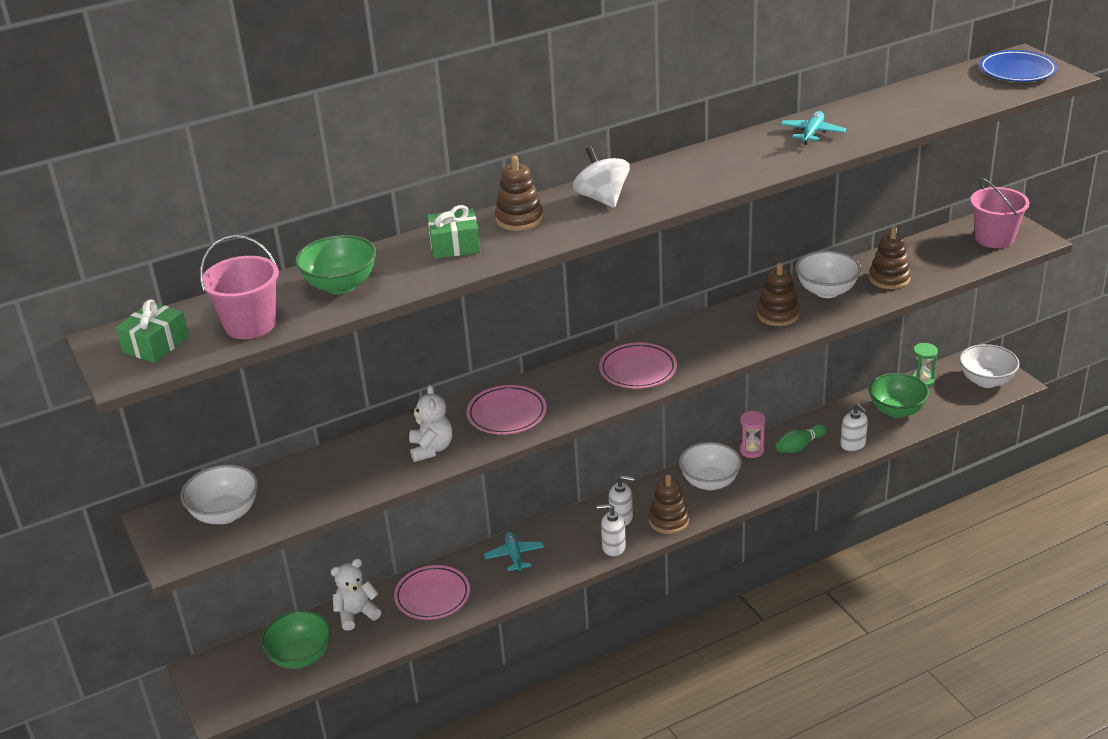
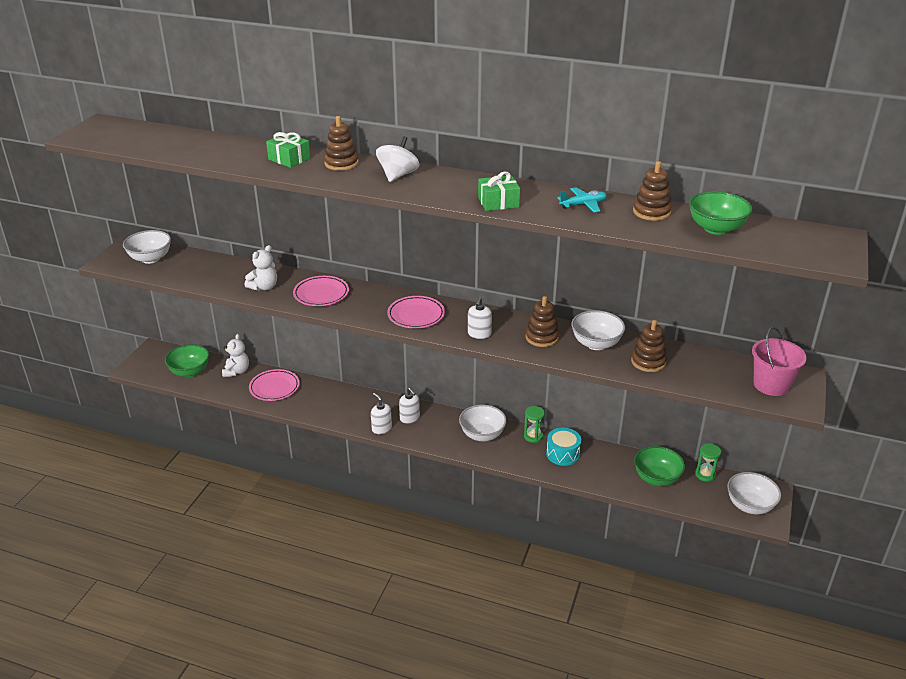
camera: 45 degrees right, 0 degrees up
green gift [116,299,189,363] -> green gift moved to [478,172,520,211]
pink bucket [200,235,279,339] -> none
green bowl [295,235,376,294] -> green bowl moved to [689,191,752,235]
white teddy bear [330,559,381,631] -> white teddy bear turned 75 degrees clockwise [222,334,249,377]
turquoise plane [484,531,544,572] -> none
brown stacking toy [649,474,689,534] -> brown stacking toy moved to [633,161,672,221]
pink hourglass [740,411,766,458] -> green hourglass [524,406,545,443]
green bowling pin [776,424,827,453] -> turquoise drum [546,428,581,466]
white soap dispenser [840,403,868,451] -> white soap dispenser moved to [468,297,492,339]
blue plate [979,50,1058,82] -> none

